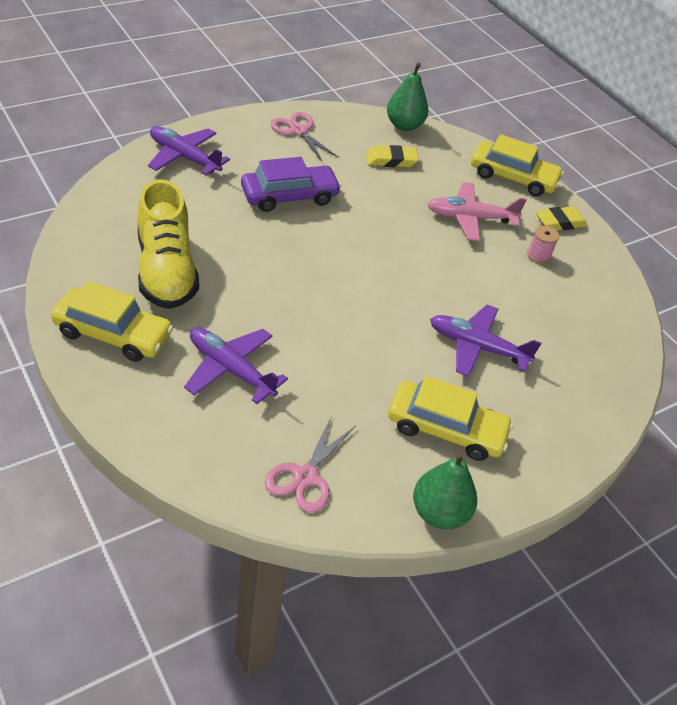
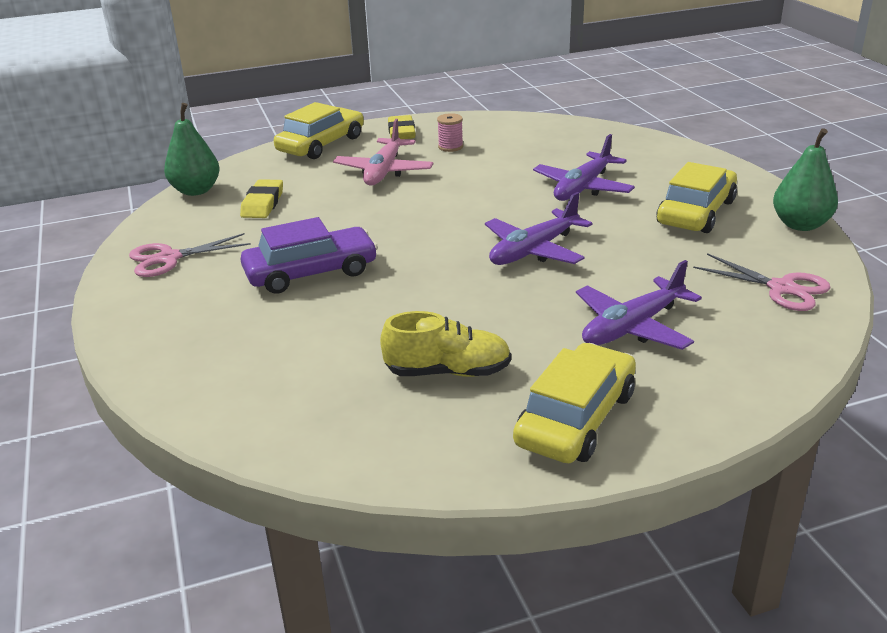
camera: 70 degrees left, 15 degrees down
yellow shoe [138,179,199,309] -> yellow shoe [380,311,511,377], size x0.64
purple plane [148,126,230,176] -> purple plane moved to [485,192,592,265]
purple car [241,157,341,212] -> purple car turned 75 degrees clockwise [241,217,378,294]

